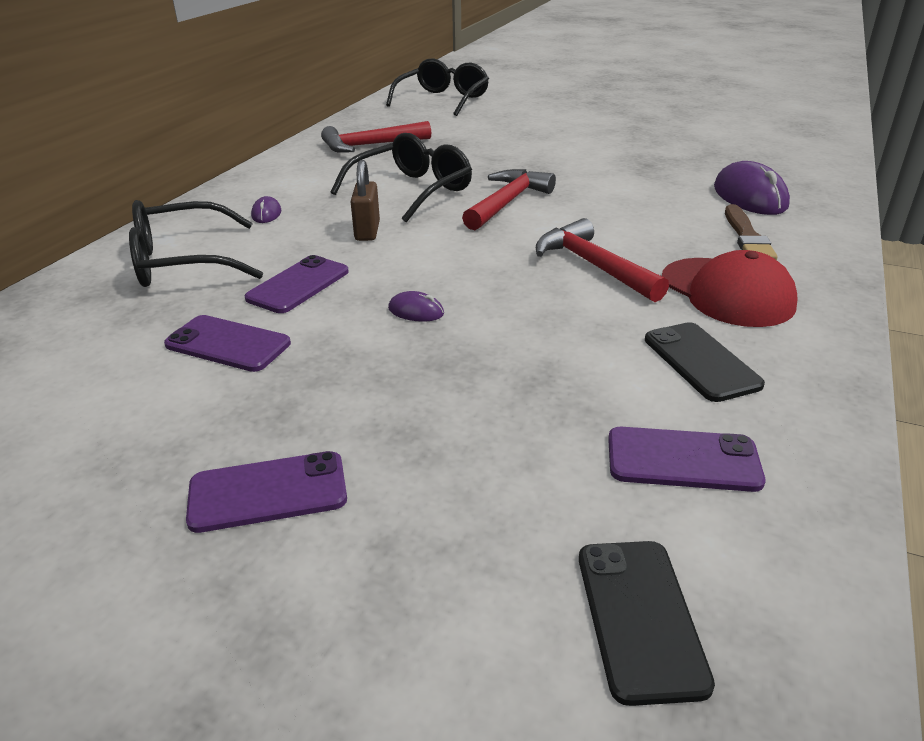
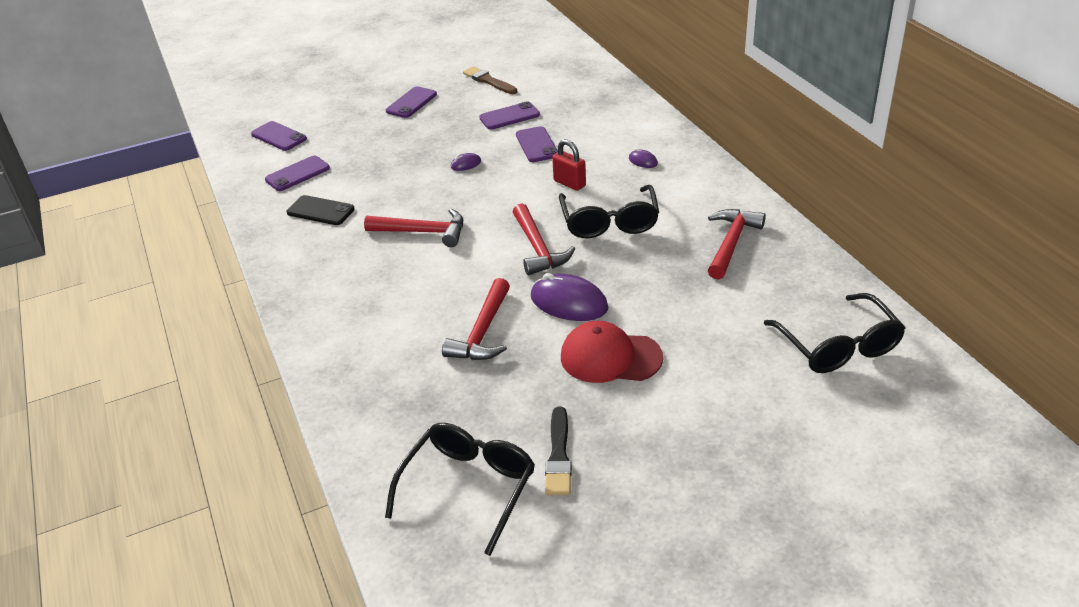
camera: 135 degrees right, 5 degrees up
black glasses [129,200,263,287] -> black glasses moved to [385,423,535,556]
brown padlock [351,160,380,241] -> red padlock [552,139,586,191]
black phone [579,541,715,706] -> purple phone [251,121,307,151]
red cap [662,250,797,327] -> red cap moved to [561,321,663,383]
purple mouse [714,161,790,215] -> purple mouse moved to [531,273,608,321]
brown brush [725,204,778,260] -> brown brush moved to [463,66,517,94]
none -> red hammer [442,278,510,360]
none -> black brush [545,407,572,495]

